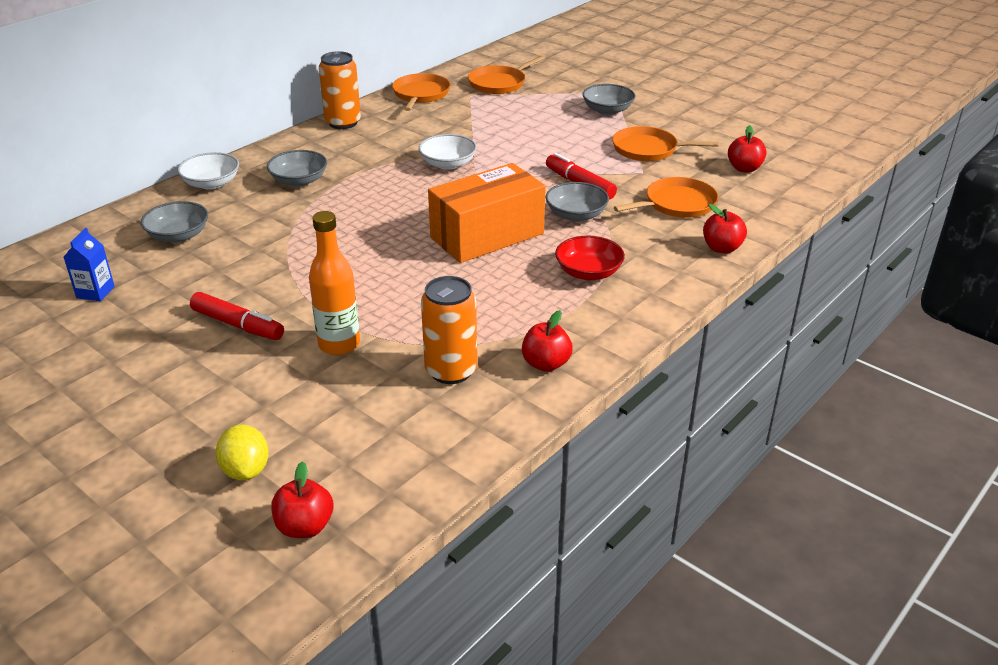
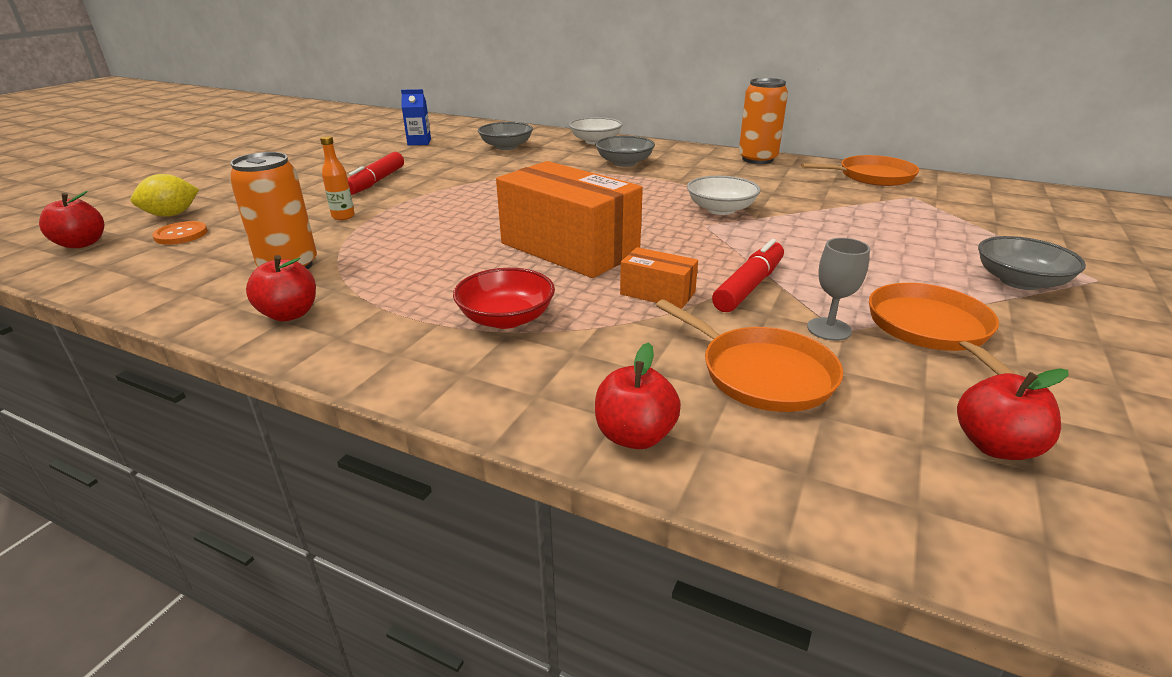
camera: 75 degrees right, 5 degrees down
orange bottle [309,211,360,355] -> orange bottle [320,136,355,220], size x0.56
orange pan [468,56,545,94] -> none
grey bowl [546,182,609,222] -> orange box [620,247,698,309]
none -> orange button [152,221,208,245]
none -> grey goblet [807,238,870,341]

